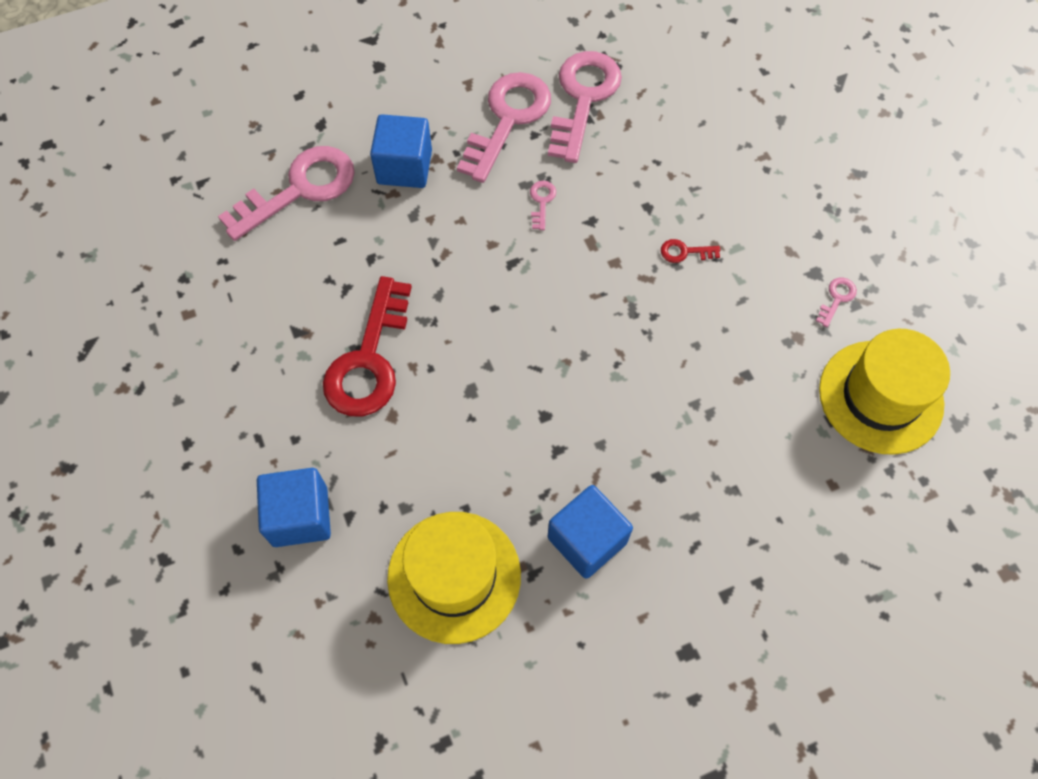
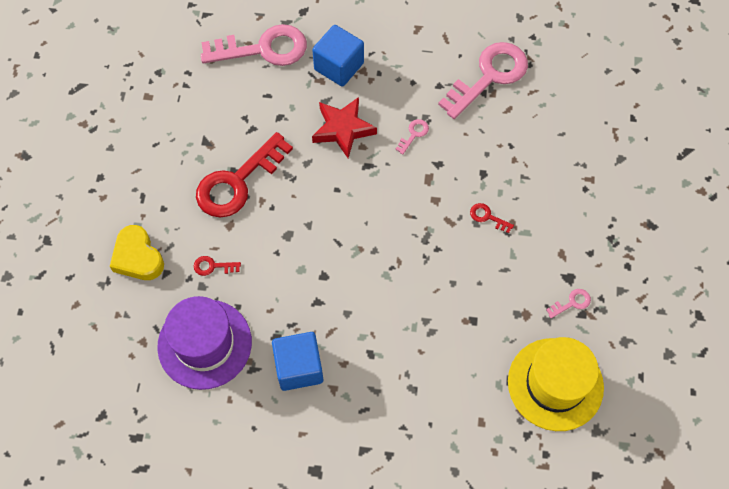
camera: 30 degrees right, 0 degrees up
blue cube [257,468,331,547] -> yellow heart [110,225,164,280]
yellow hat [387,512,521,644] -> purple hat [157,296,252,390]
pink key [457,72,551,183] -> none
none -> red key [194,256,241,276]
none -> red star [312,97,377,158]

